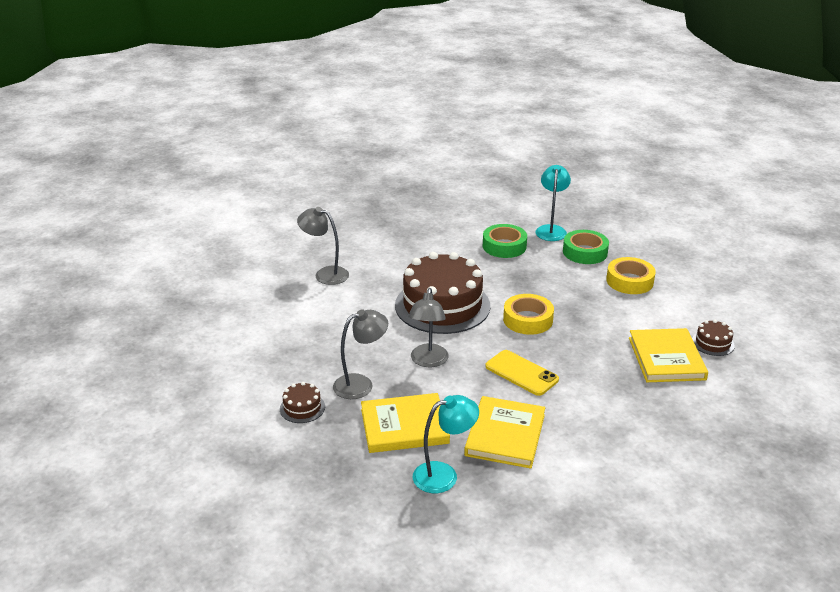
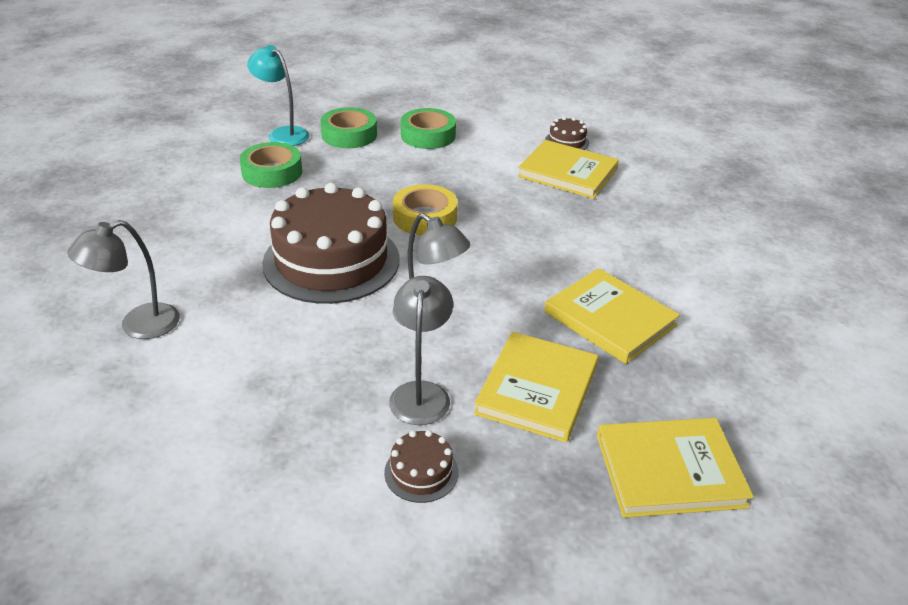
camera: 60 degrees left, 5 degrees up
turquoise lamp [413,395,479,493] -> none
yellow phone [485,350,559,396] -> none
yellow tape [606,257,656,294] -> green tape [401,108,456,149]
none -> yellow book [597,418,754,518]

